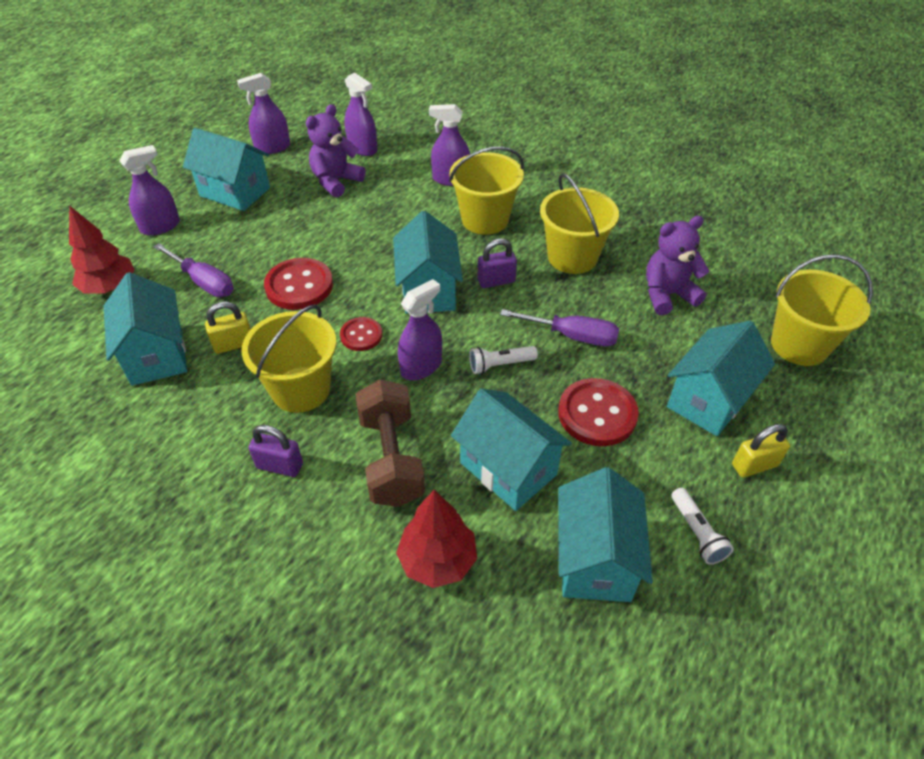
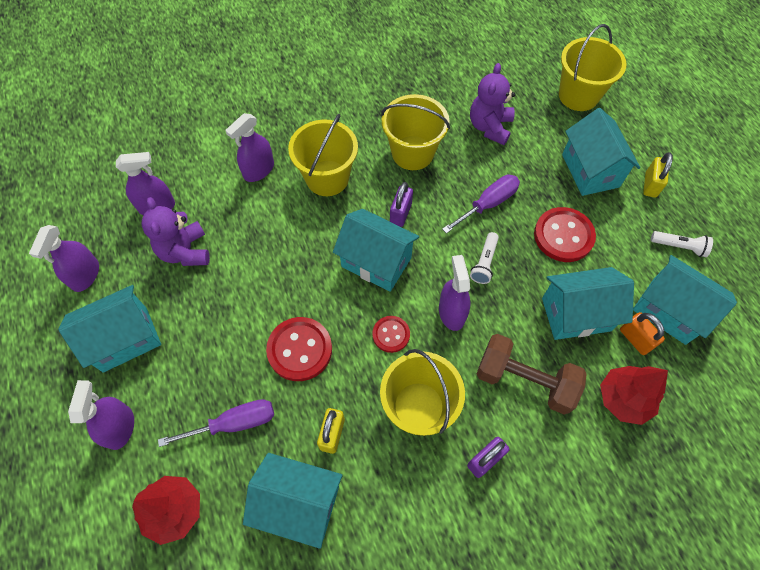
camera: 55 degrees left, 15 degrees up
none -> orange padlock [620,312,665,355]

